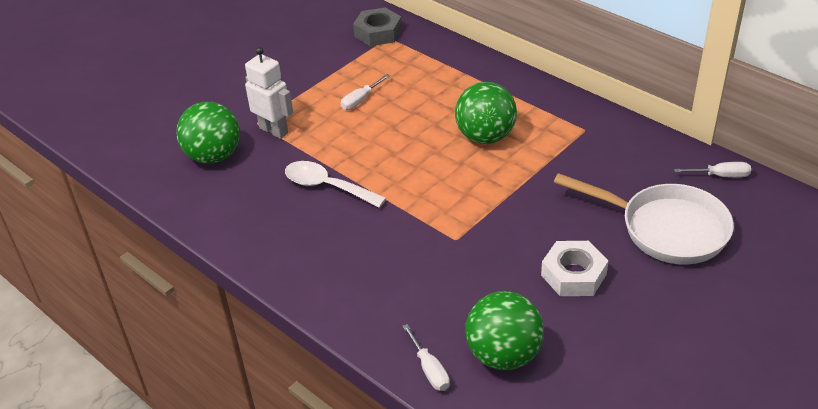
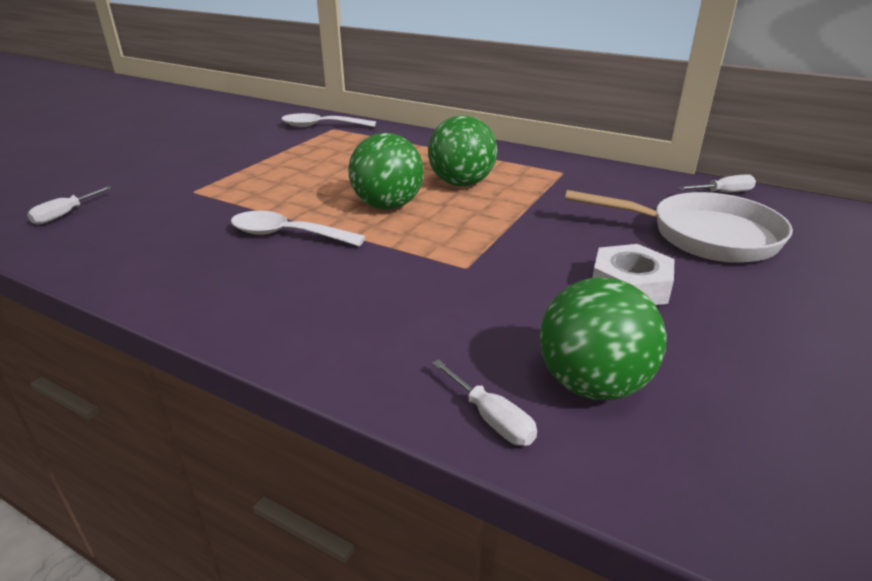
camera: 15 degrees left, 10 degrees down
green ball [176,102,240,164] -> green ball moved to [348,133,424,210]
white robot [245,47,293,139] -> none
white screwdriver [341,74,390,110] -> white screwdriver moved to [27,186,112,225]
grey nut [353,7,402,46] -> white spoon [282,113,376,127]

